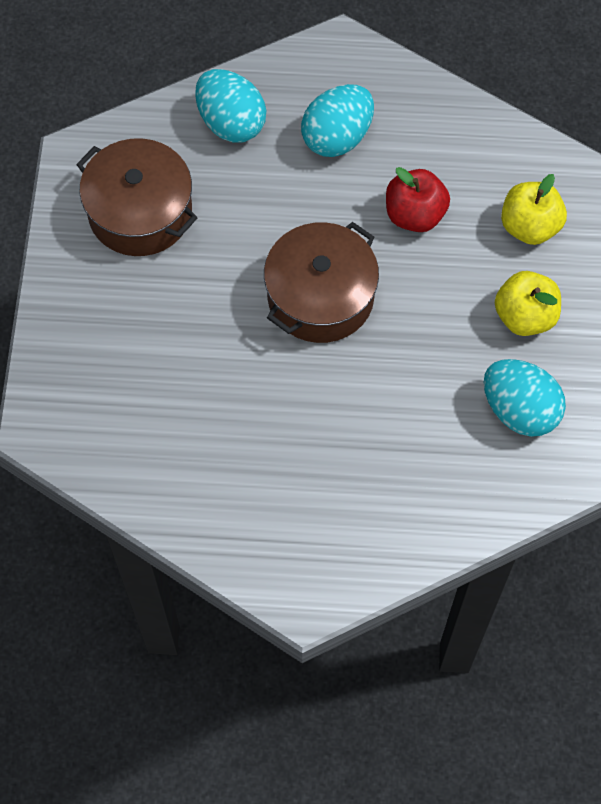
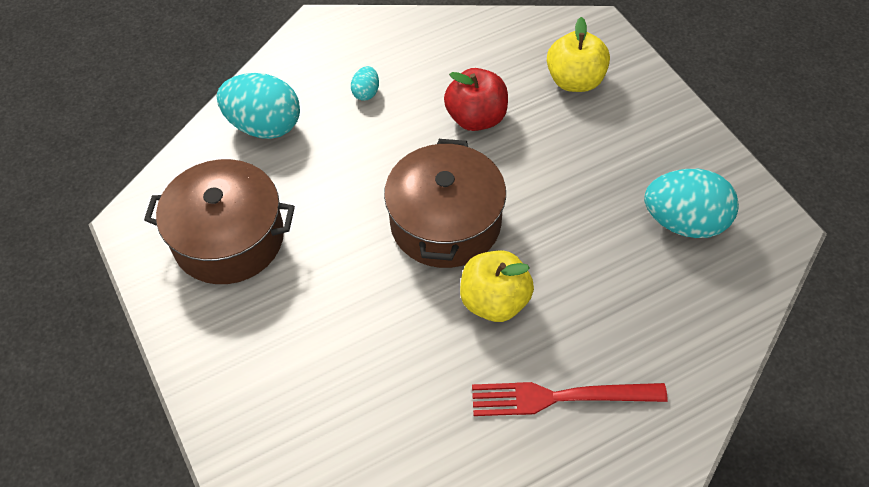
camera: 30 degrees left, 10 degrees down
turquoise egg [301,84,374,157] -> turquoise egg [351,66,379,101], size x0.46
yellow apple [495,271,561,336] -> yellow apple moved to [460,250,534,322]
none -> red fork [472,382,668,416]

